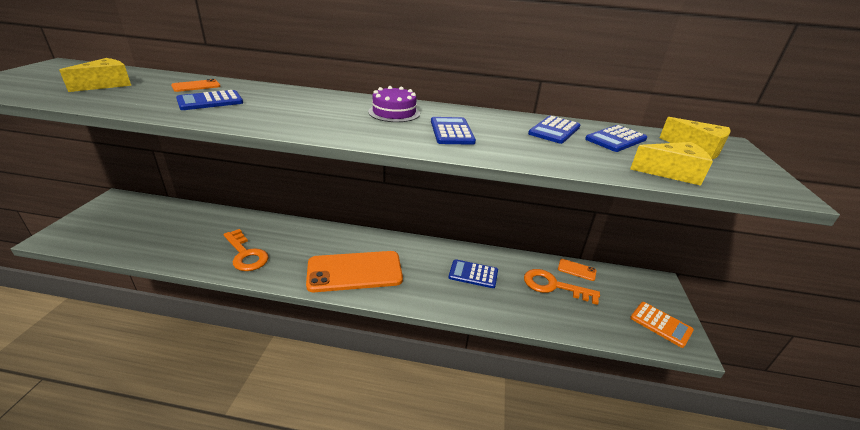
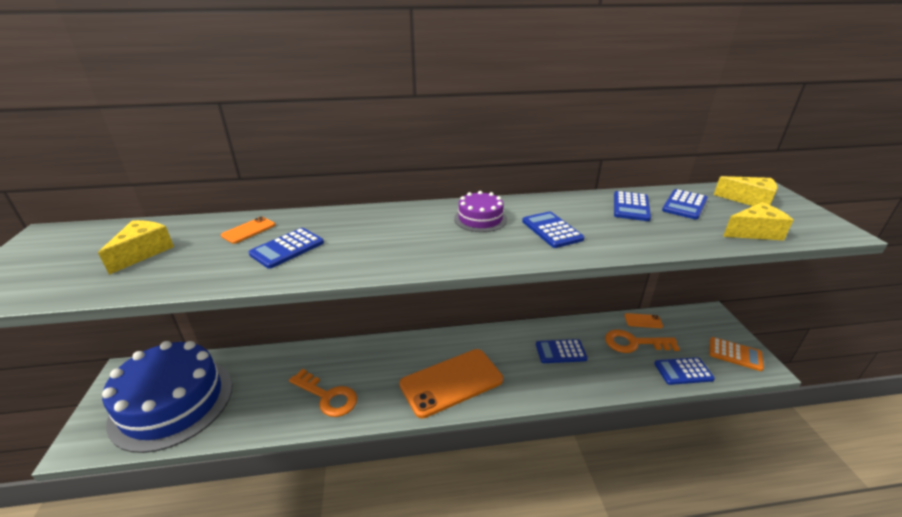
camera: 15 degrees left, 0 degrees up
none -> blue cake [102,341,233,453]
none -> blue calculator [654,357,715,385]

